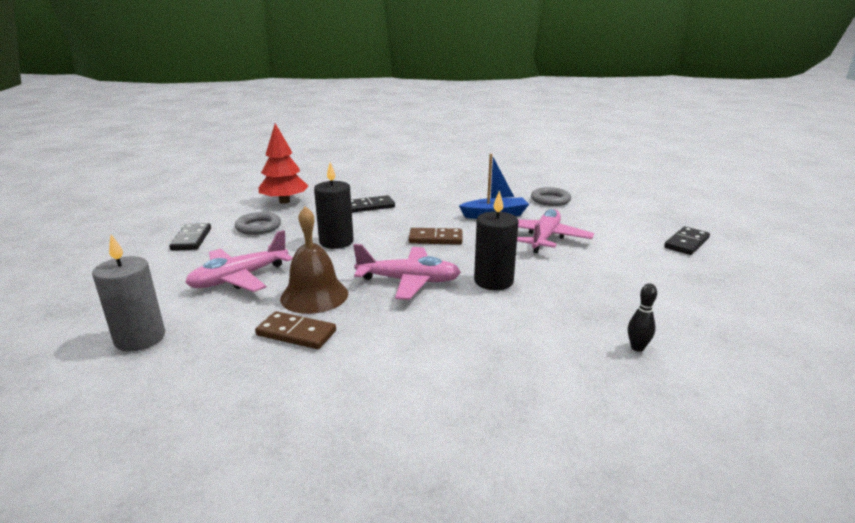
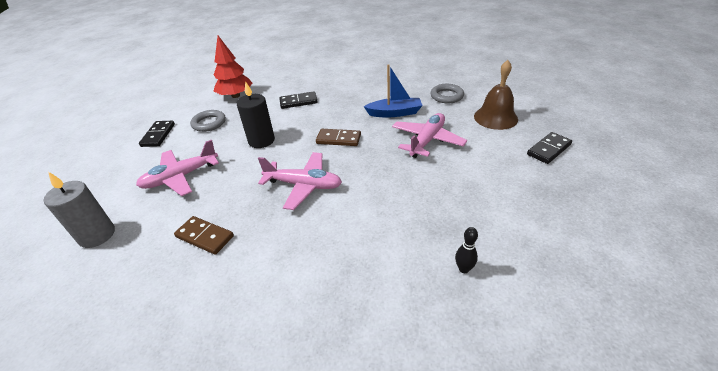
camera: 10 degrees right, 15 degrees up
brown bell [280,206,348,314] -> brown bell moved to [474,60,518,130]
black candle [474,190,519,290] -> none

